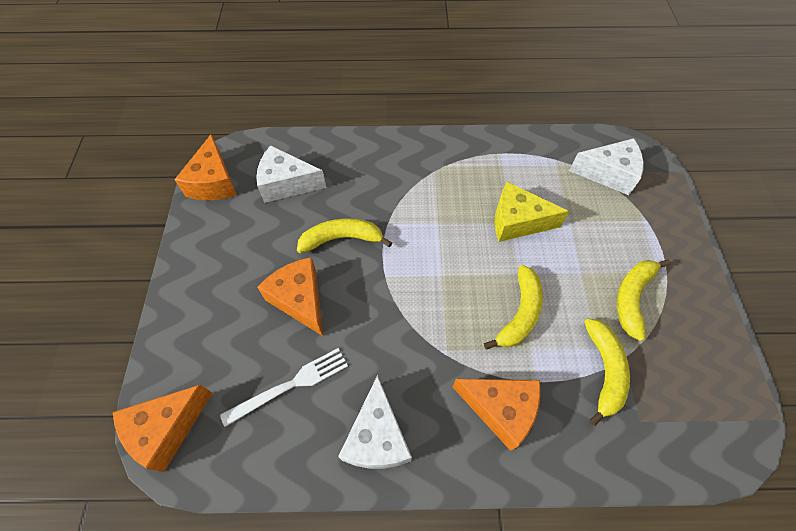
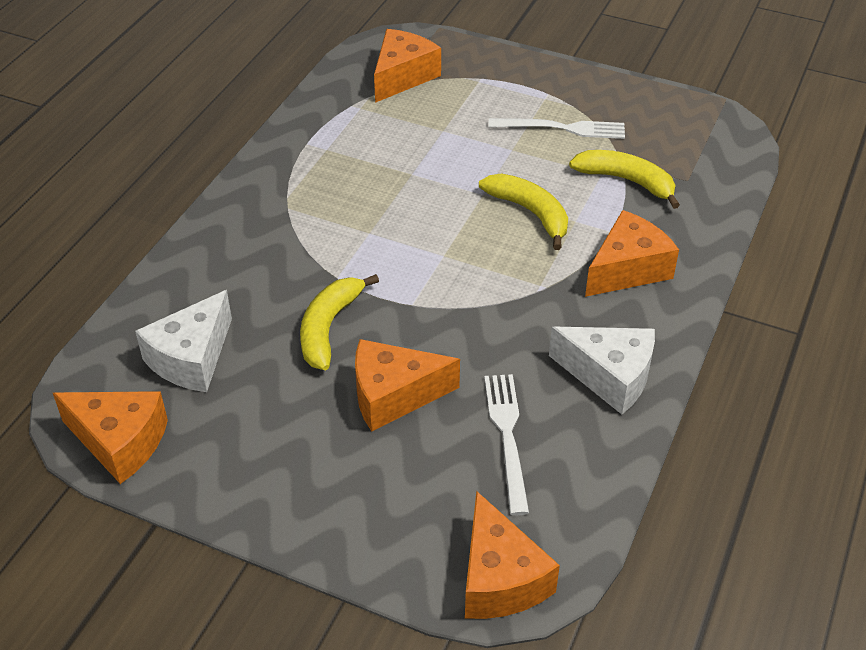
camera: 65 degrees left, 15 degrees down
yellow cheese [495,182,569,242] -> none
white cheese [569,138,644,195] -> orange cheese [374,29,441,103]
yellow banana [617,260,671,341] -> white fork [488,118,625,139]

